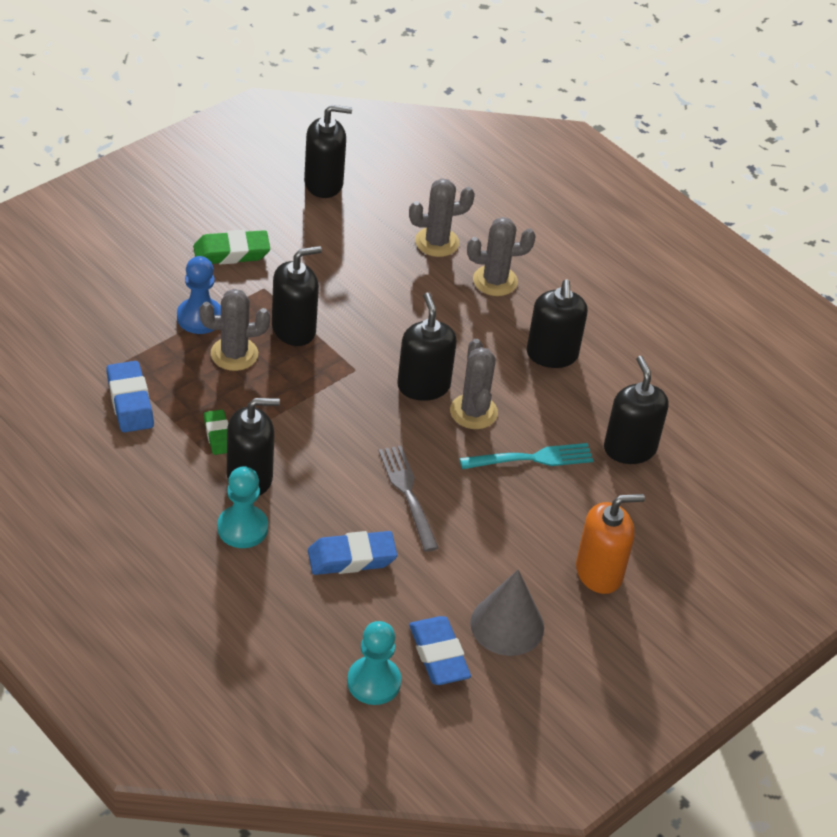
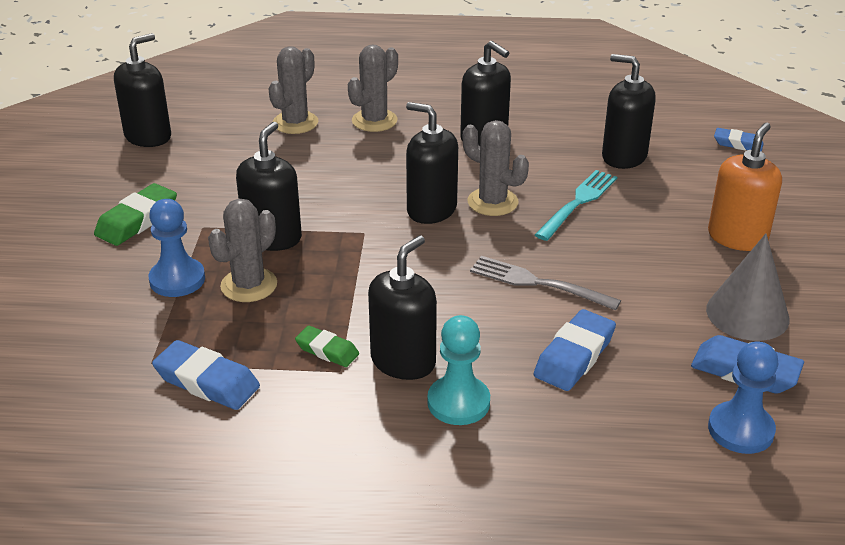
camera: 40 degrees left, 10 degrees down
turquoise pawn [347,621,401,705] -> blue pawn [708,341,779,454]
none -> blue eraser [714,128,764,152]

